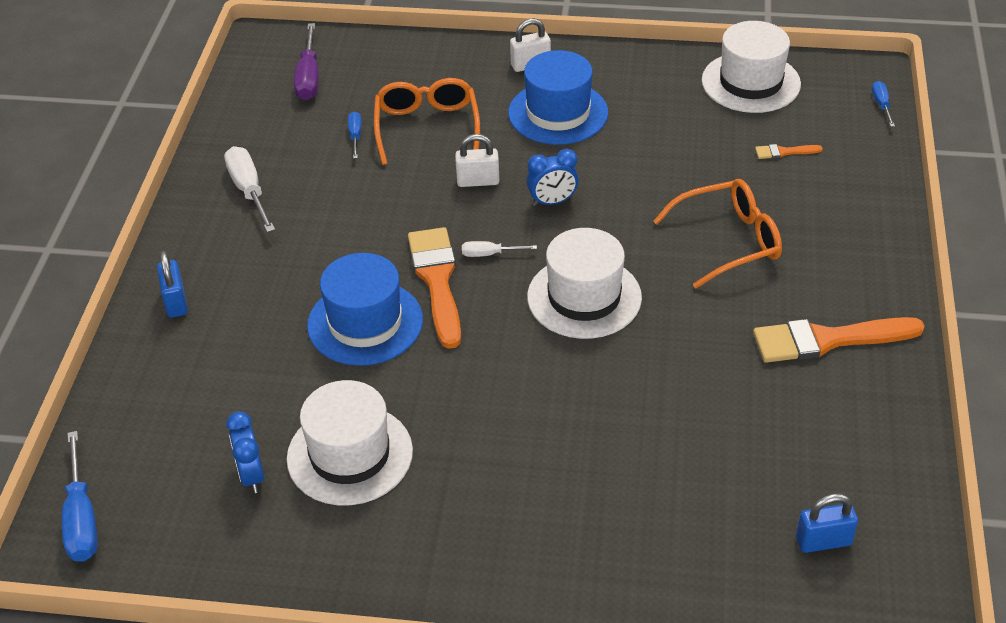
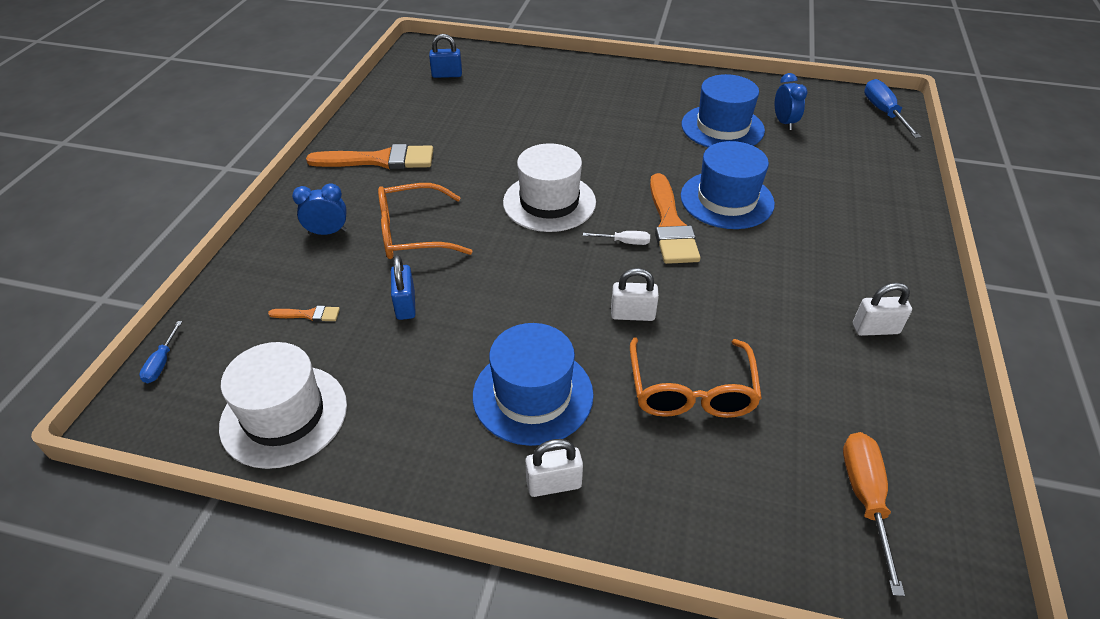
camera: 175 degrees left, 0 degrees up
blue padlock [157,251,188,318] -> blue padlock moved to [391,255,416,320]
white screwdriver [224,146,275,232] -> white padlock [853,282,912,336]
white hat [287,380,413,505] -> blue hat [682,74,765,147]
purple screwdriver [294,23,319,100] -> orange screwdriver [843,432,905,596]
blue screwdriver [348,112,362,159] -> none
blue clock [527,149,579,206] -> blue clock moved to [292,183,347,235]

